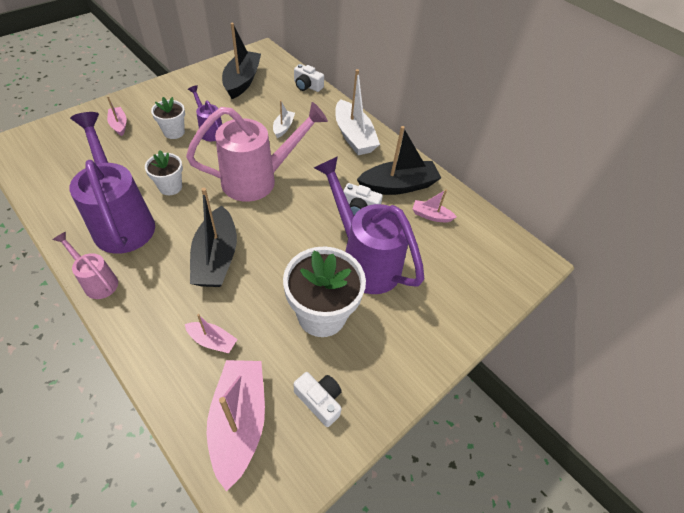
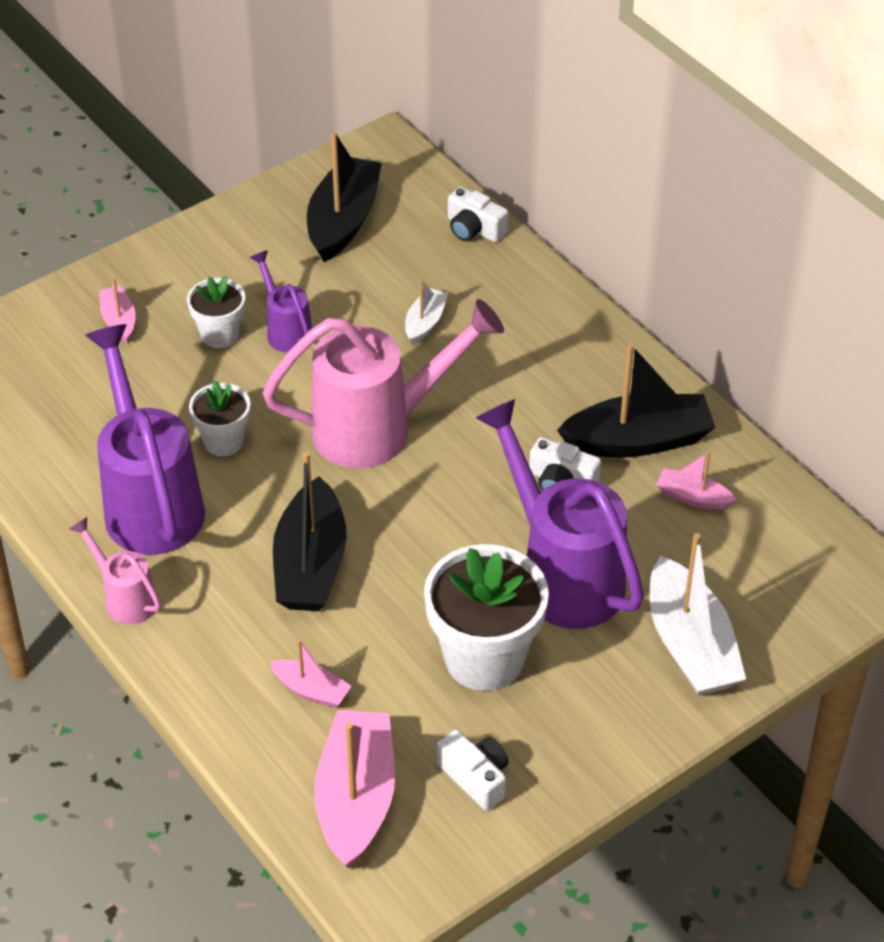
camera: 10 degrees right, 5 degrees down
white boat [335,69,380,155] -> white boat moved to [650,533,746,696]

